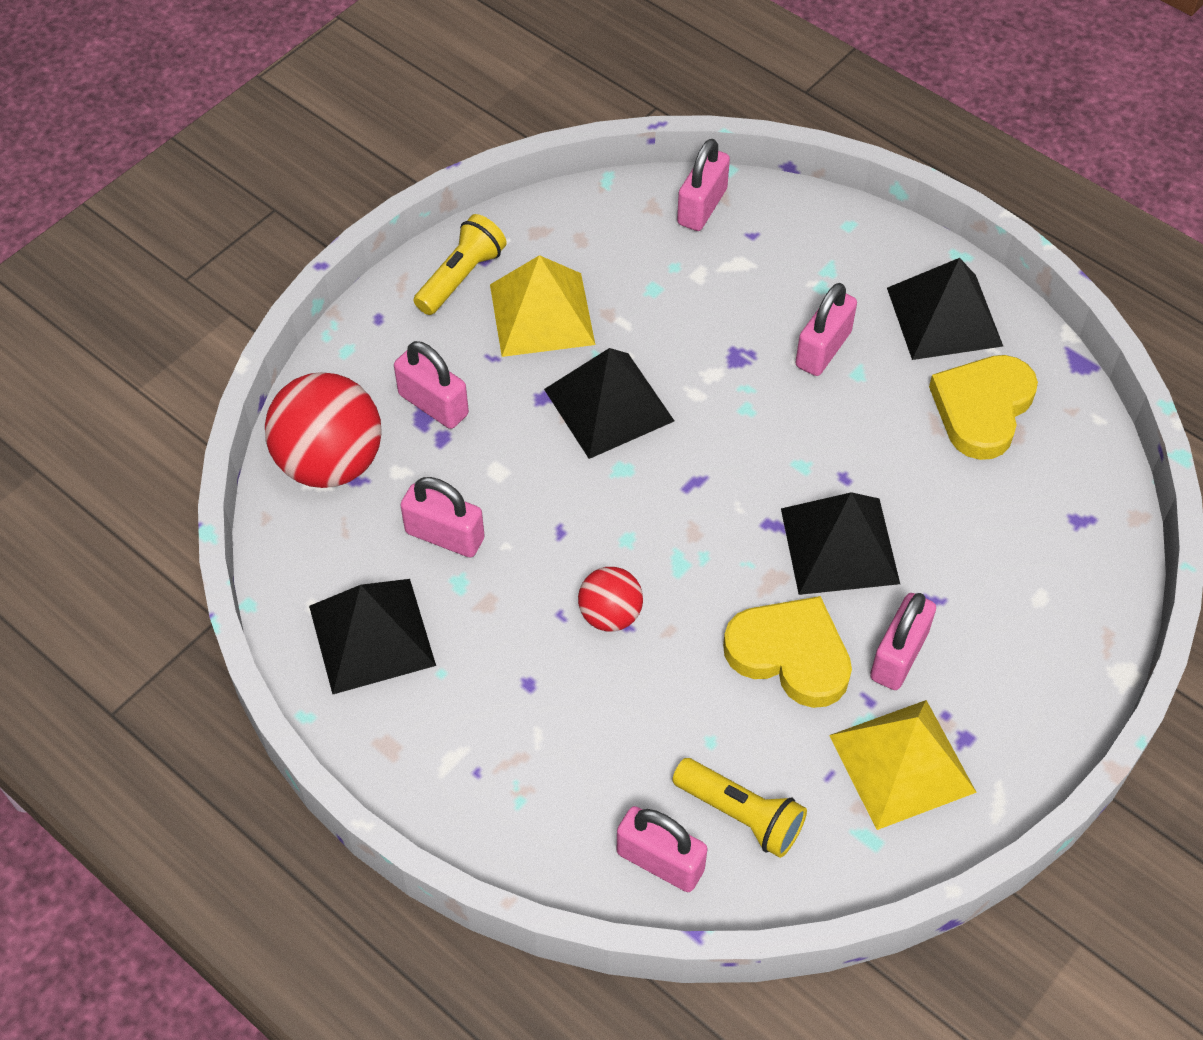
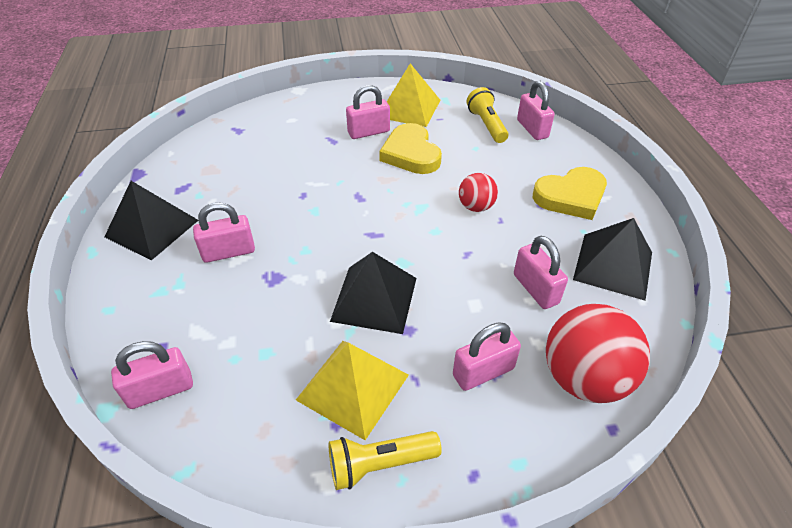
camera: 140 degrees left, 10 degrees down
pink padlock [394,341,469,429] -> pink padlock turned 75 degrees clockwise [453,323,521,391]
black pyramid [781,492,900,595] -> none
yellow heart [929,355,1038,460] -> yellow heart moved to [533,167,607,220]

